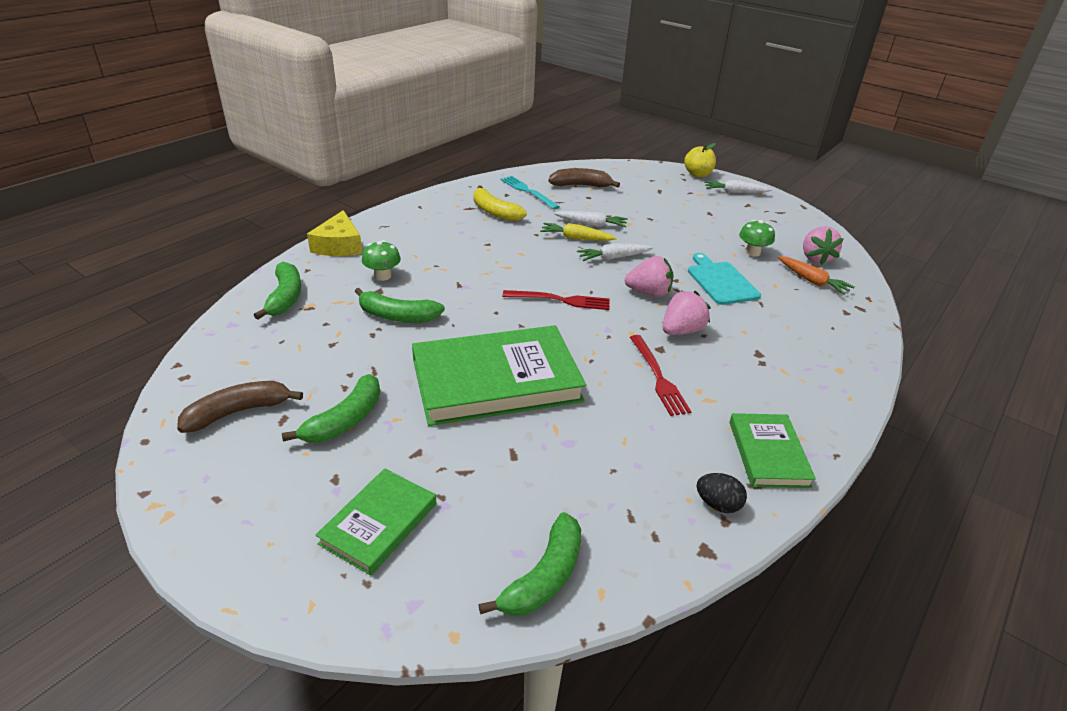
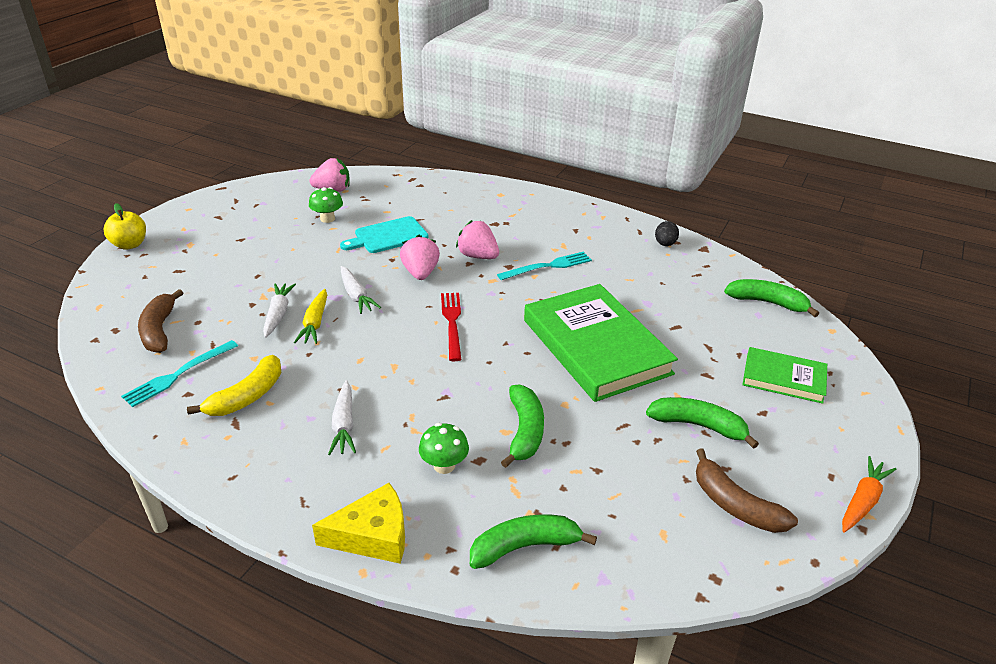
camera: 100 degrees left, 0 degrees up
red fork [630,335,691,416] -> turquoise fork [497,252,592,280]
white carrot [704,180,772,193] -> white carrot moved to [328,380,356,455]
green book [730,413,816,488] -> none
orange carrot [778,256,855,295] -> orange carrot moved to [842,456,896,533]

